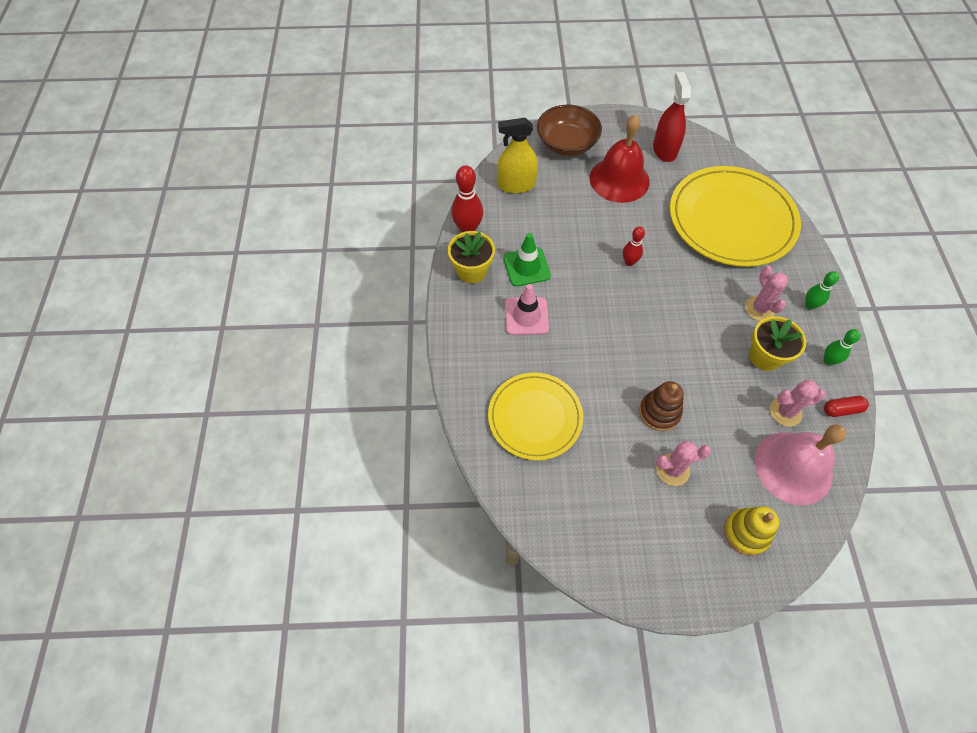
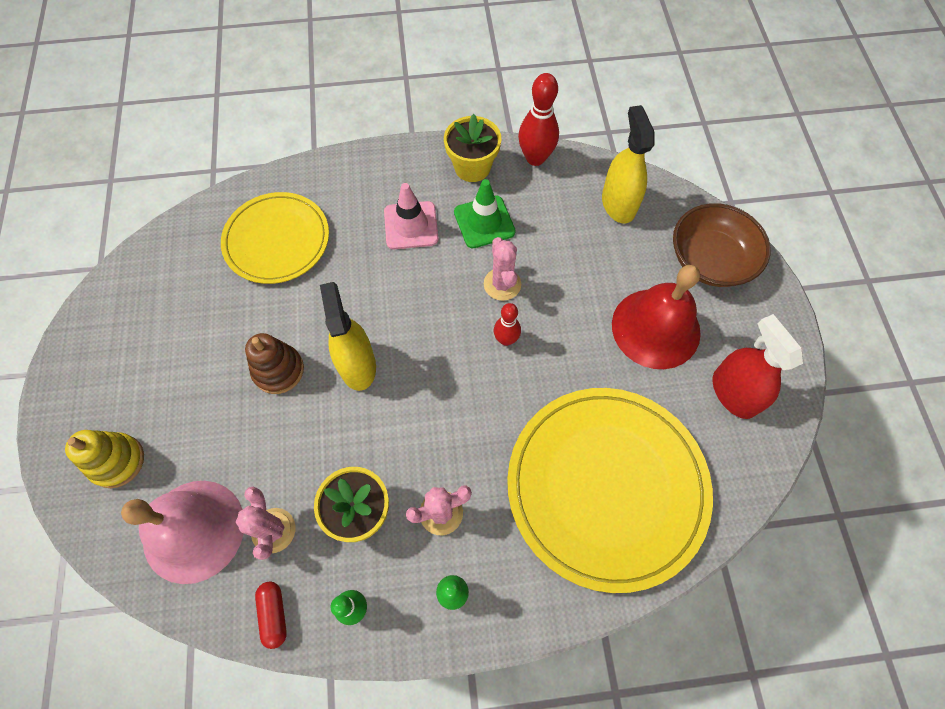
camera: 85 degrees right, 5 degrees up
red spray bottle [653,72,691,162] -> red spray bottle turned 105 degrees counterclockwise [713,314,803,419]
pink cactus [656,440,711,486] -> pink cactus moved to [484,237,521,301]
none -> yellow spray bottle [320,282,376,391]

